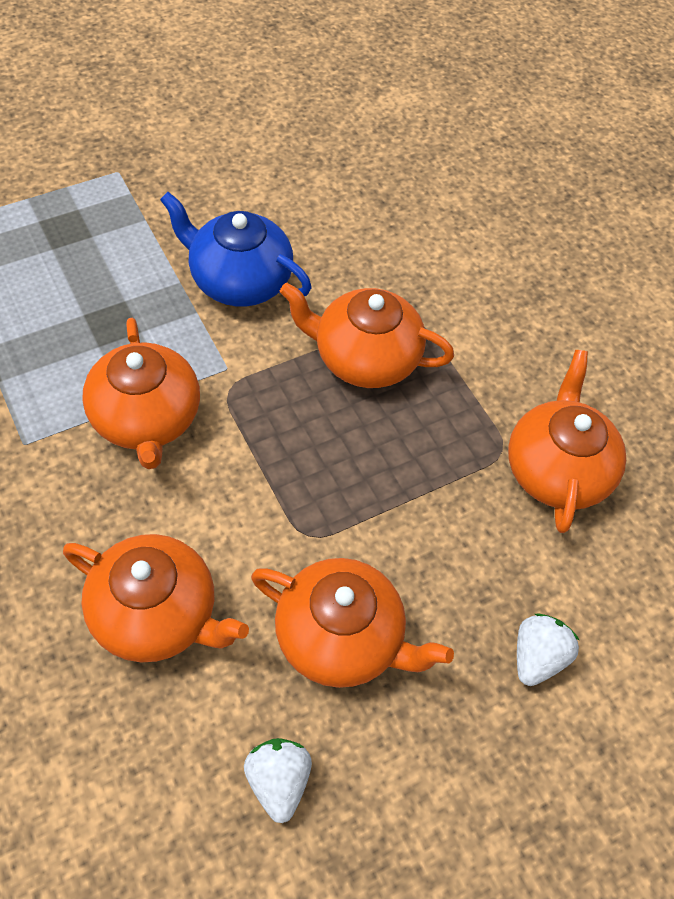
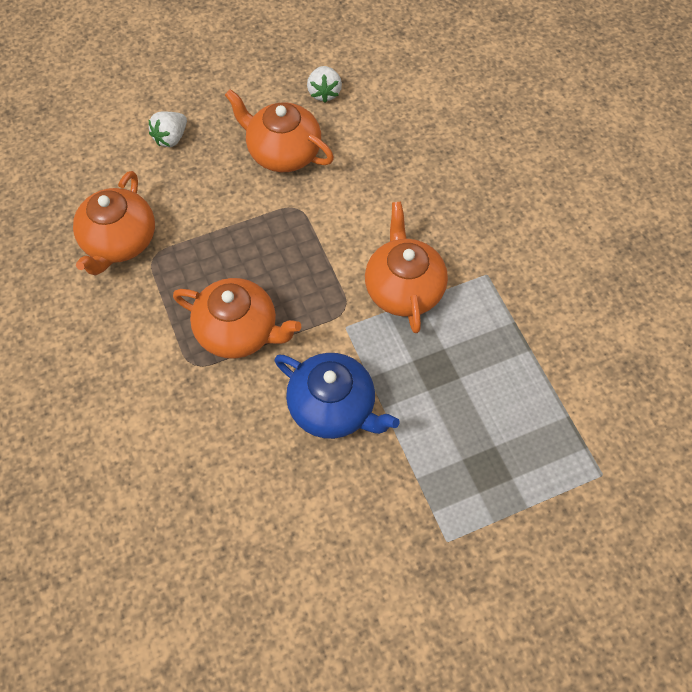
camera: 170 degrees left, 5 degrees up
orange teapot [63,534,249,662] -> none

